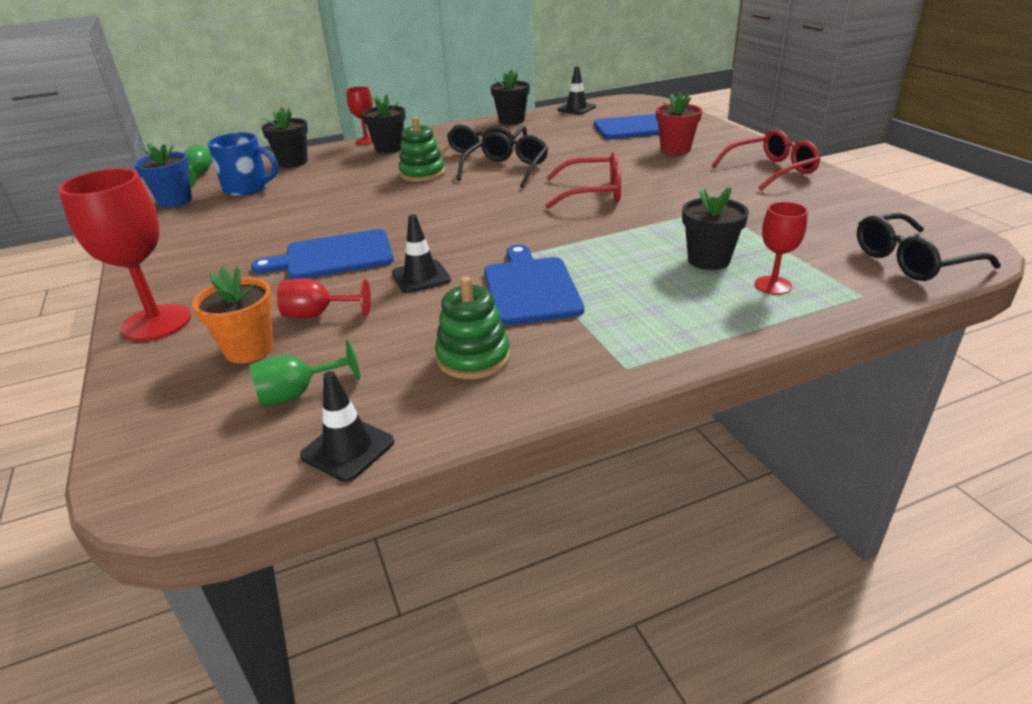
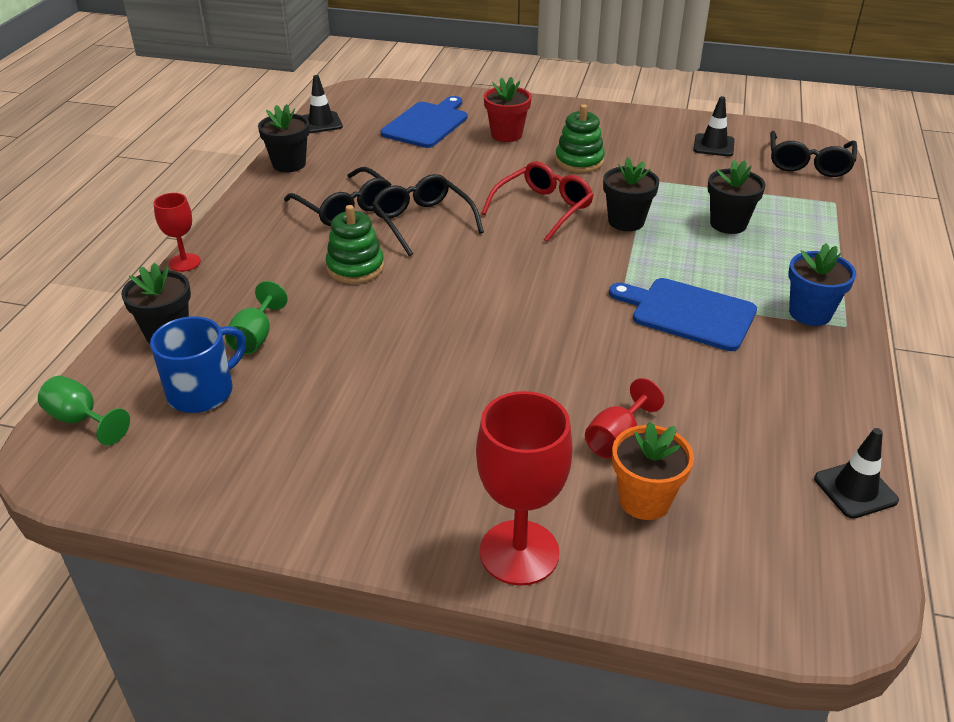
camera: 55 degrees left, 5 degrees up
blue flower pot [134,142,192,207] -> blue flower pot moved to [788,243,856,326]
green goblet [249,339,360,407] -> green goblet moved to [225,281,288,354]
blue cutting board [251,229,394,279] -> none
black flower pot [362,94,406,153] -> black flower pot moved to [603,158,659,231]
black traffic cone [392,214,451,293] -> black traffic cone moved to [693,96,735,156]
green stacking toy [435,276,510,379] -> green stacking toy moved to [555,104,605,173]
red glasses [712,130,821,191] -> none
red goblet [754,202,808,295] -> none

